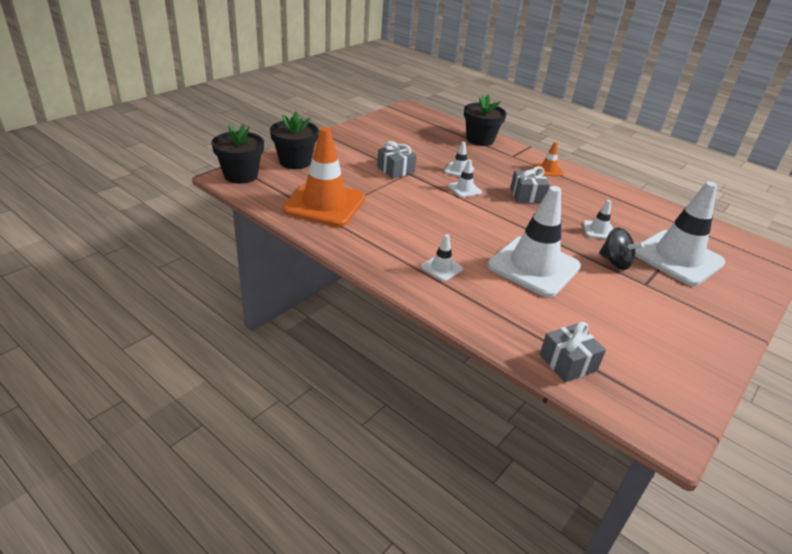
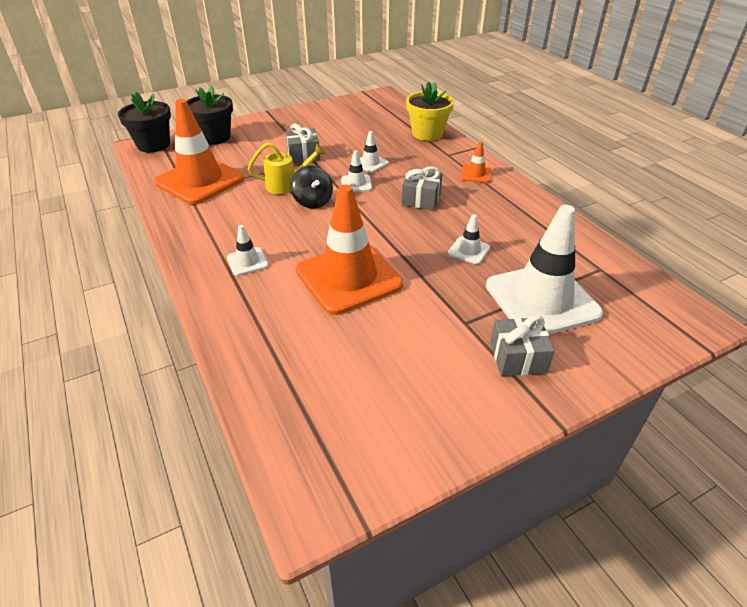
camera: 25 degrees right, 5 degrees up
black flower pot [464,95,507,146] -> yellow flower pot [406,81,454,141]
white traffic cone [488,186,581,297] -> orange traffic cone [296,185,403,315]
grey gift [540,322,606,382] -> grey gift moved to [490,315,555,376]
black spinning top [599,228,644,270] -> black spinning top moved to [290,165,333,209]
none -> yellow watering can [248,142,326,194]

